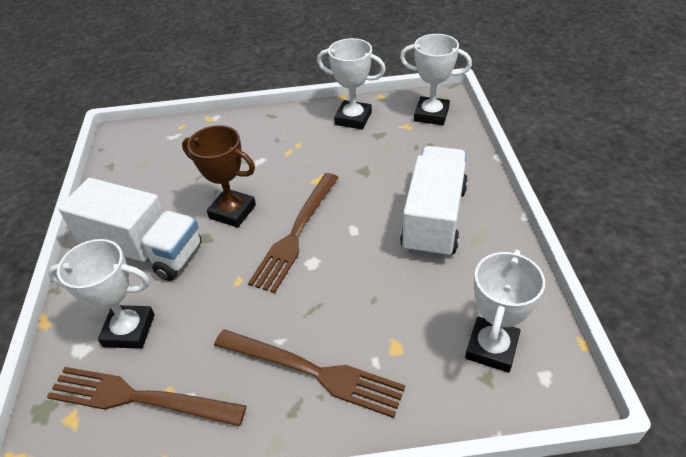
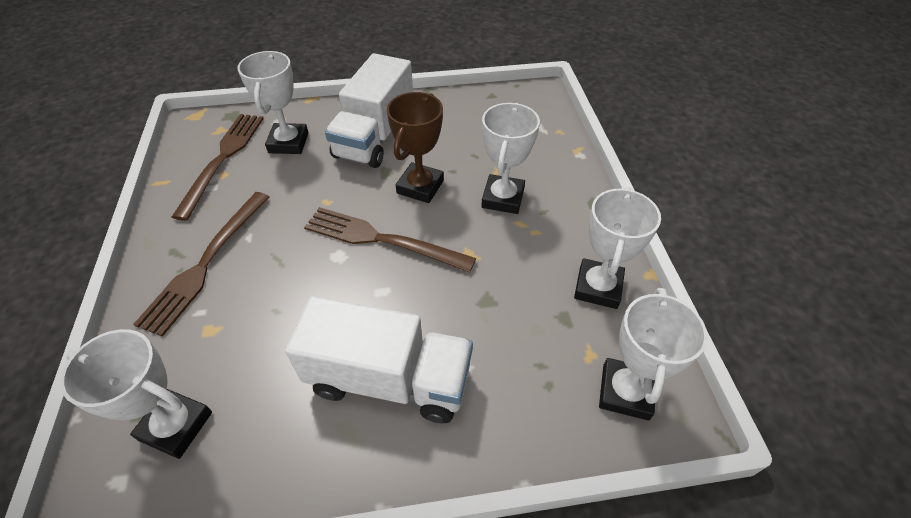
camera: 85 degrees right, 5 degrees up
none -> white trophy [481,103,540,214]

